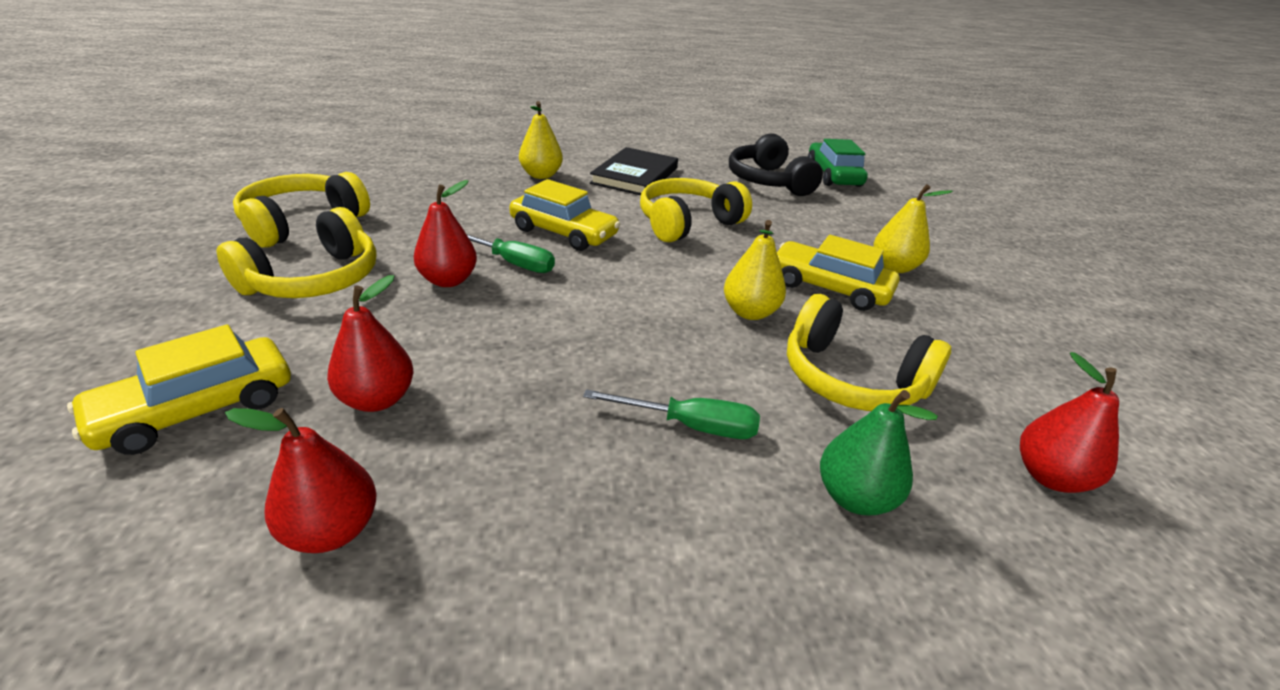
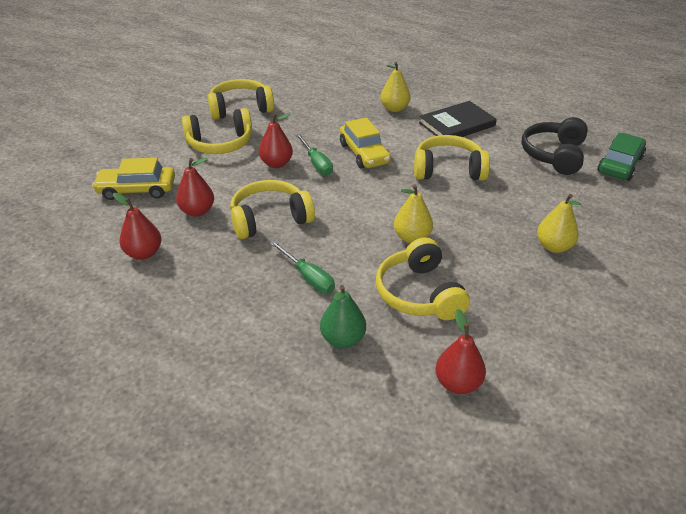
camera: 40 degrees right, 5 degrees up
yellow car [777,235,899,311] -> none
none -> yellow headphones [230,180,315,239]

